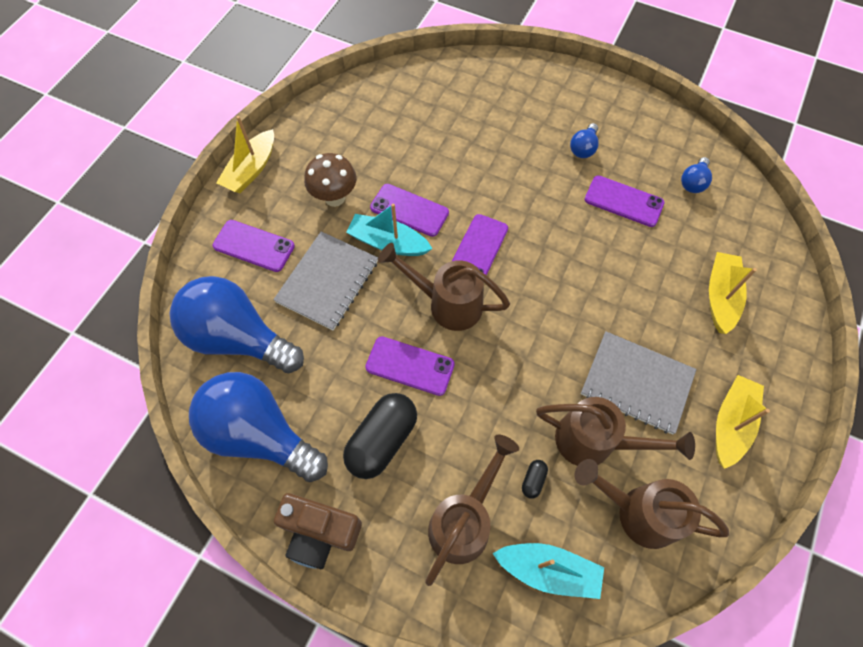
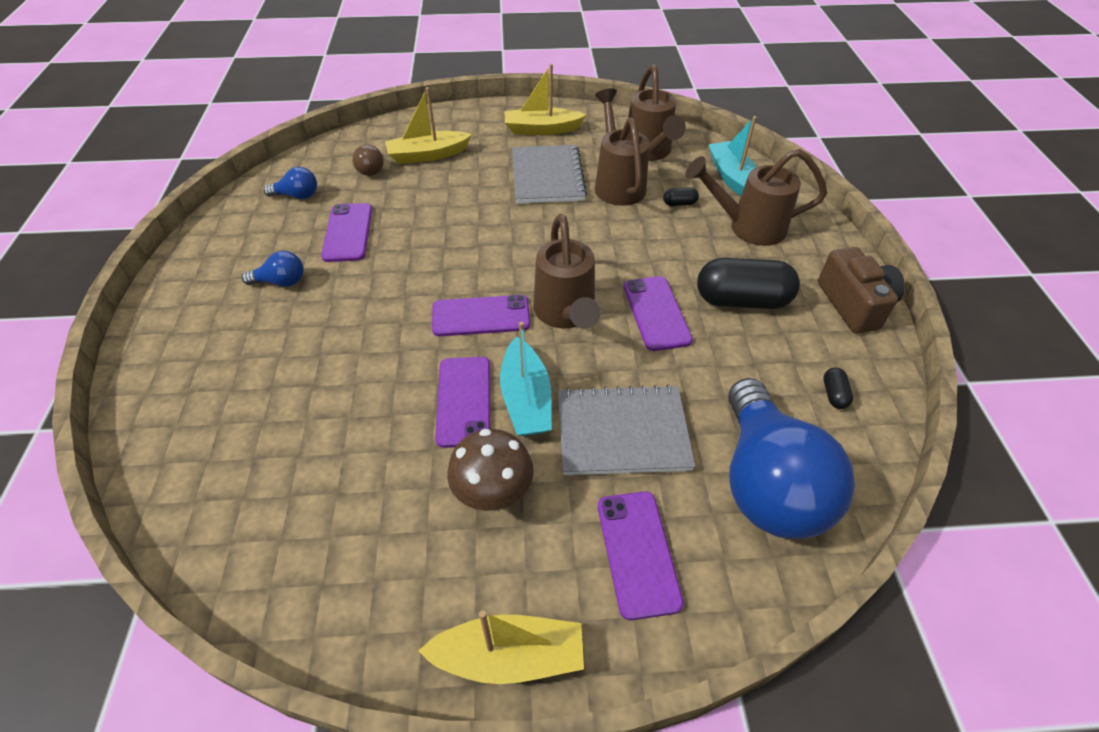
camera: 120 degrees left, 15 degrees down
blue light bulb [189,372,328,482] -> black capsule [823,367,853,409]
none -> brown light bulb [352,145,384,176]

